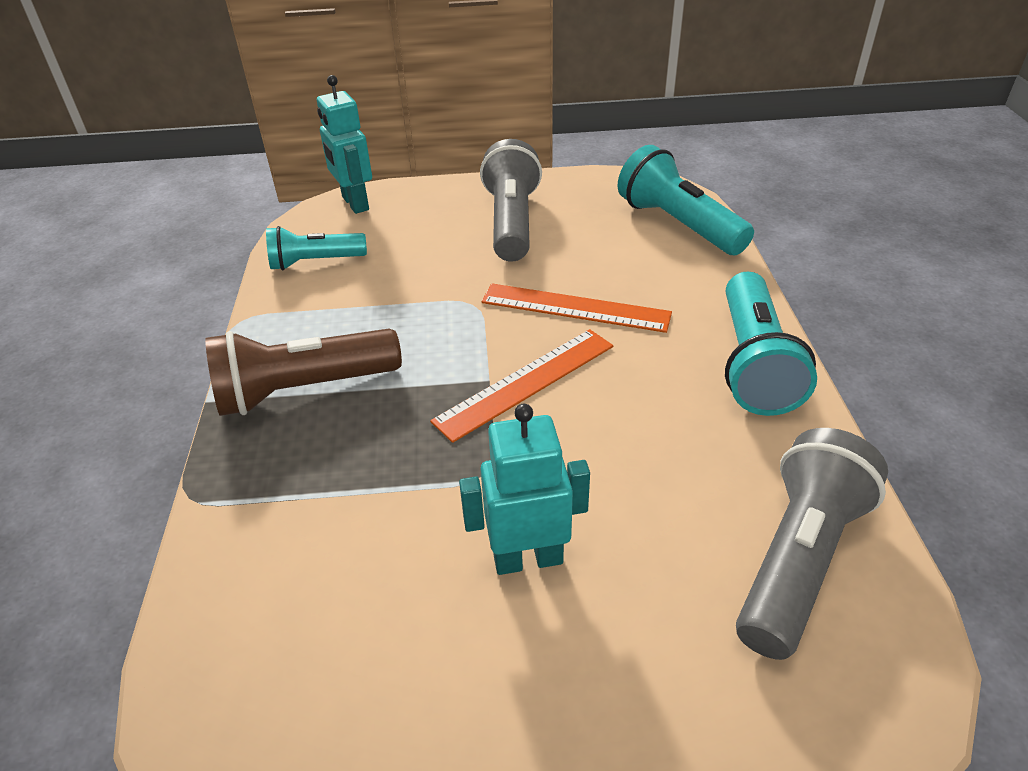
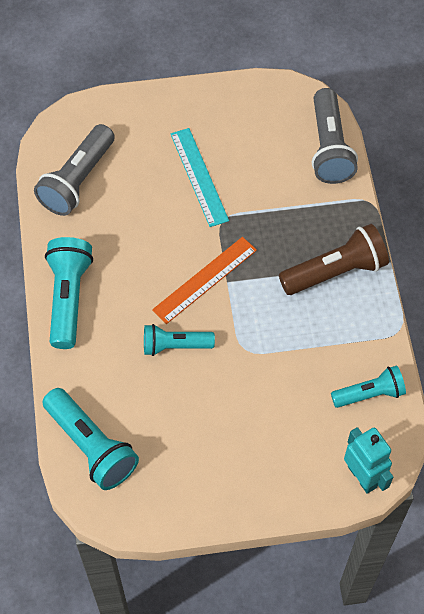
camera: 175 degrees right, 20 degrees up
turquoise robot [459,404,590,575] -> turquoise ruler [171,128,229,227]
grey flashlight [480,139,542,262] -> grey flashlight moved to [312,88,358,184]
orange ruler [481,283,672,333] -> turquoise flashlight [144,324,215,356]

